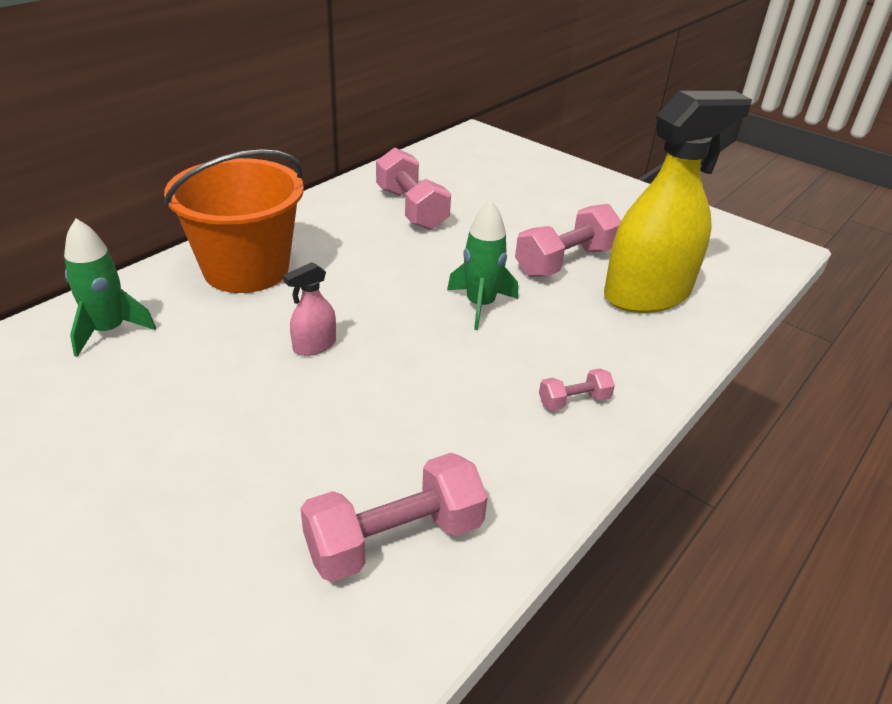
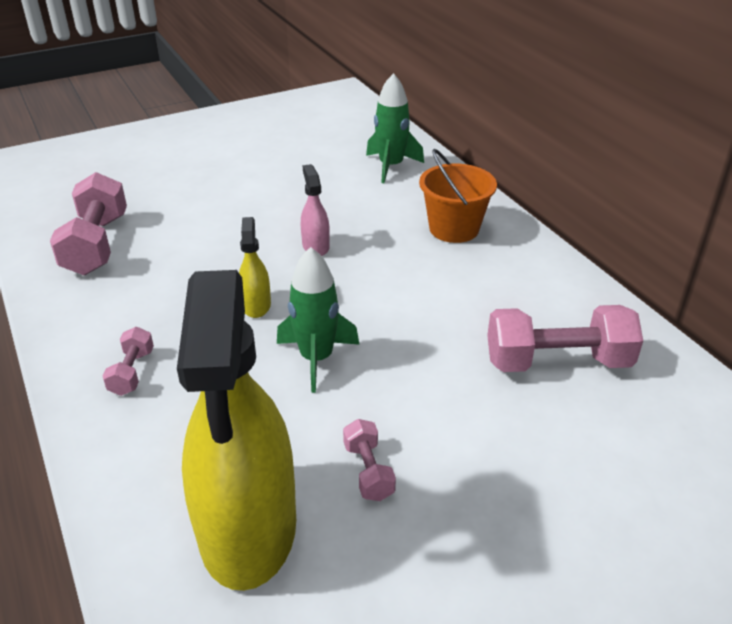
camera: 115 degrees right, 0 degrees up
orange bucket [164,149,304,293] -> orange bucket [419,149,497,243], size x0.61
pink dumbbell [515,204,621,277] -> pink dumbbell [343,419,396,501], size x0.50
none -> yellow spray bottle [239,217,271,318]

